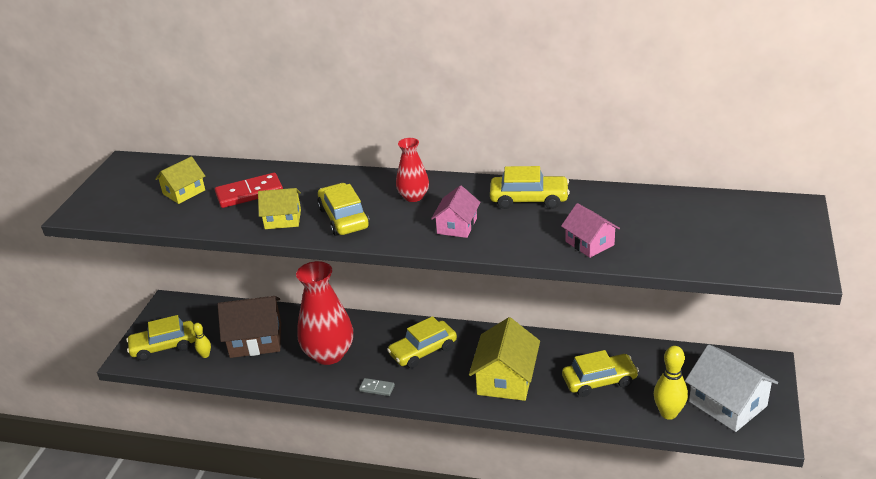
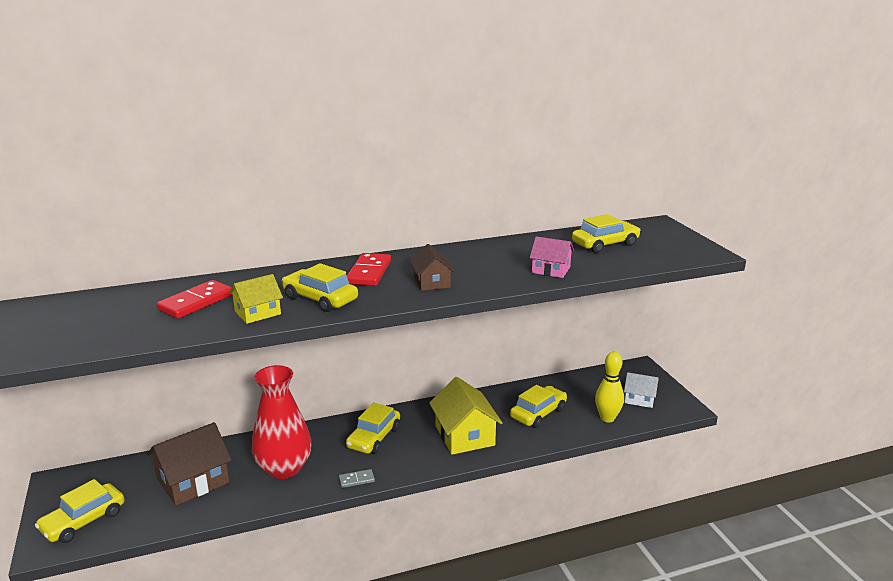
camera: 35 degrees left, 10 degrees down
yellow house [155,156,205,204] -> none
yellow bowling pin [193,323,211,358] -> none
red vase [396,138,429,202] -> red domino [347,253,391,286]
pink house [431,185,481,238] -> brown house [410,244,455,291]
yellow car [490,166,570,209] -> yellow car moved to [572,214,641,253]
white house [685,344,778,432] -> white house [624,372,659,408], size x0.58

